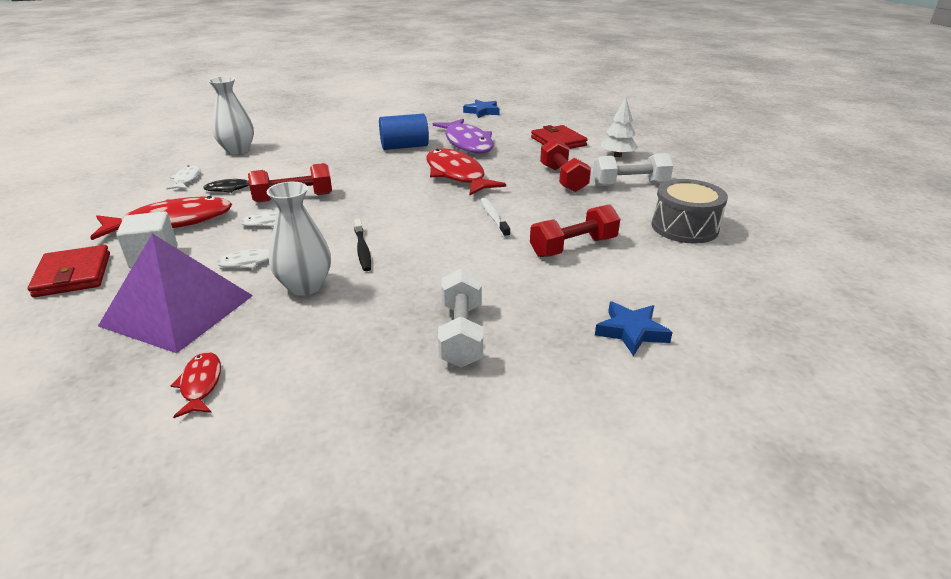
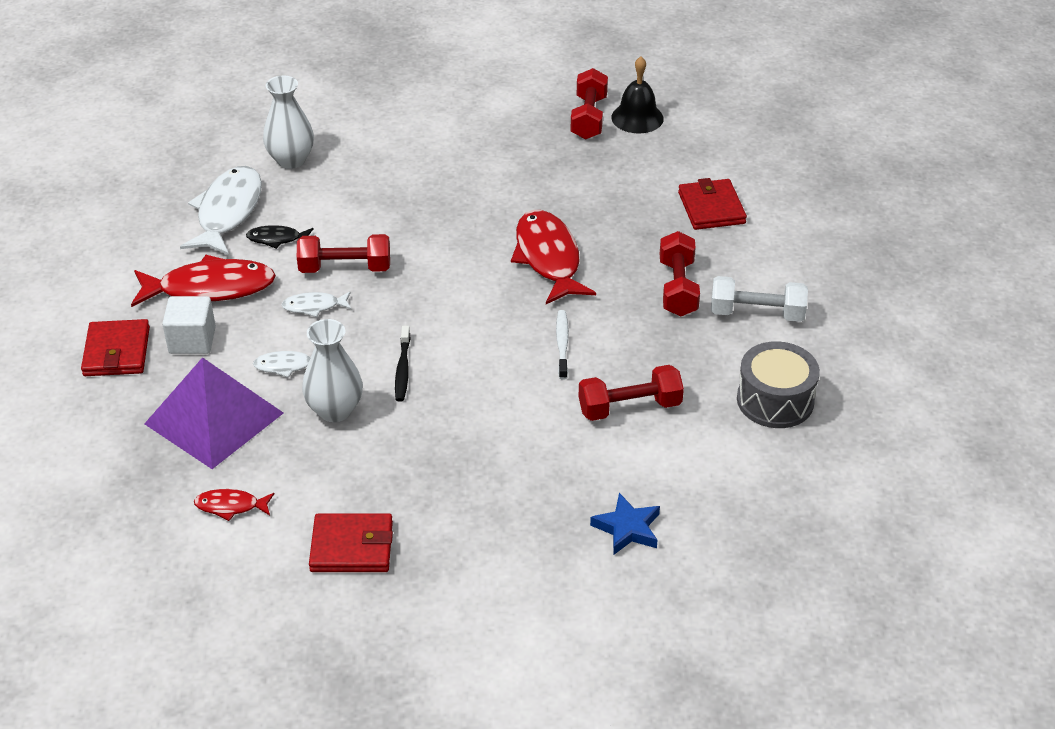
camera: 15 degrees right, 10 degrees up
white fish [166,165,200,189] -> white fish [180,166,262,255], size x2.07
red fish [170,352,221,418] -> red fish turned 90 degrees counterclockwise [194,489,274,521]
blue cylinder [379,114,429,150] -> none
purple fish [433,119,494,154] -> none
white dumbbell [438,268,483,367] -> none
blue star [463,100,500,118] -> black bell [611,57,664,133]
white tree [600,97,638,157] -> none
none -> red wallet [309,513,393,572]
none -> red dumbbell [570,68,608,140]

